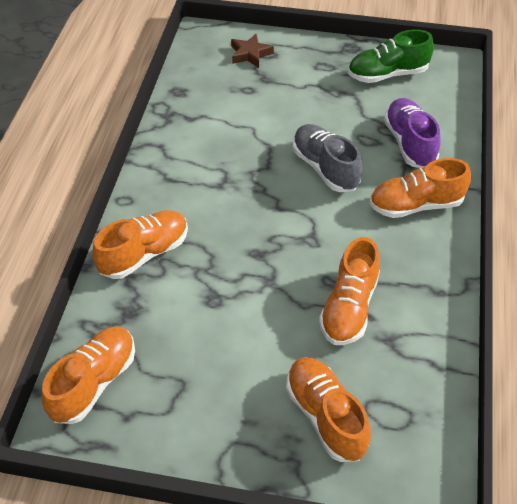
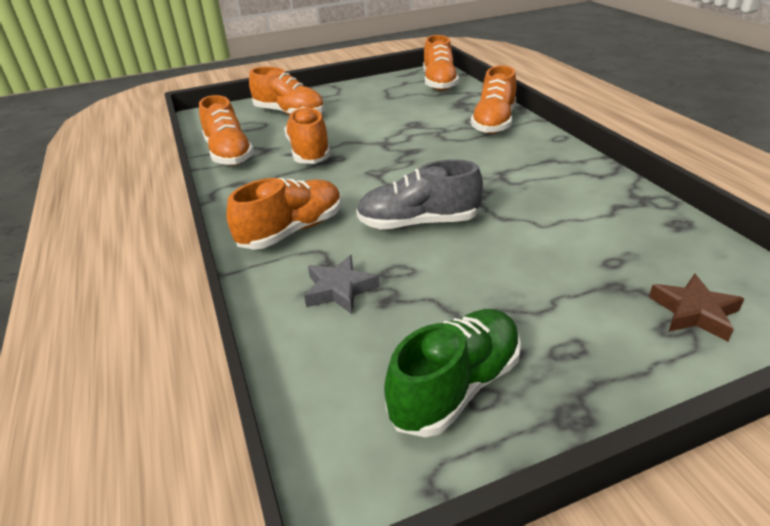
camera: 150 degrees right, 15 degrees down
grey shoe [293,124,363,192] -> grey shoe turned 150 degrees clockwise [356,159,483,229]
purple shoe [384,98,441,168] -> grey star [304,255,380,314]
none -> orange shoe [199,95,254,166]

